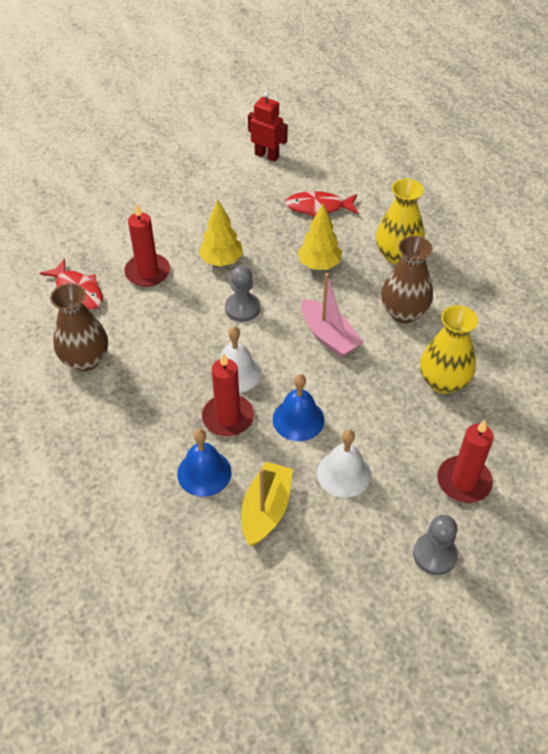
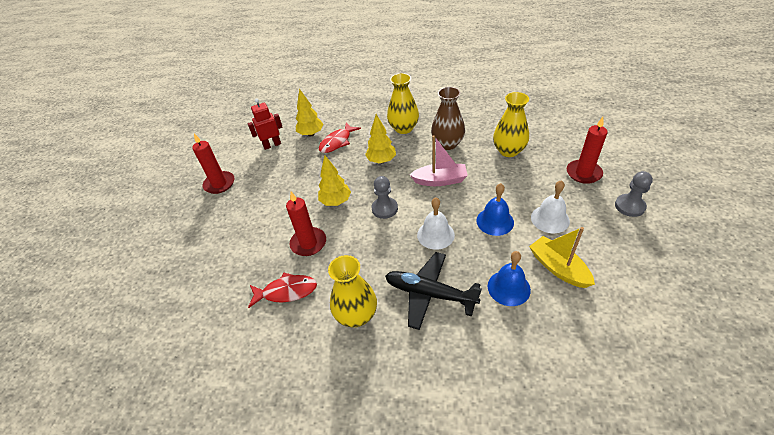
camera: 50 degrees left, 5 degrees down
brown vase [50,283,108,371] -> yellow vase [328,255,377,328]
red candle [202,353,254,436] -> red candle moved to [192,133,234,194]
none -> yellow tree [296,89,324,136]
none -> black plane [385,252,482,330]

